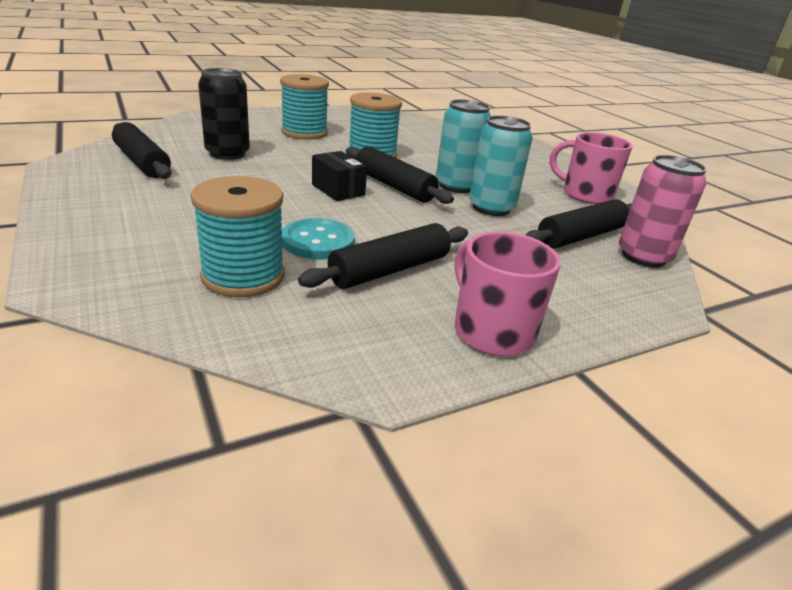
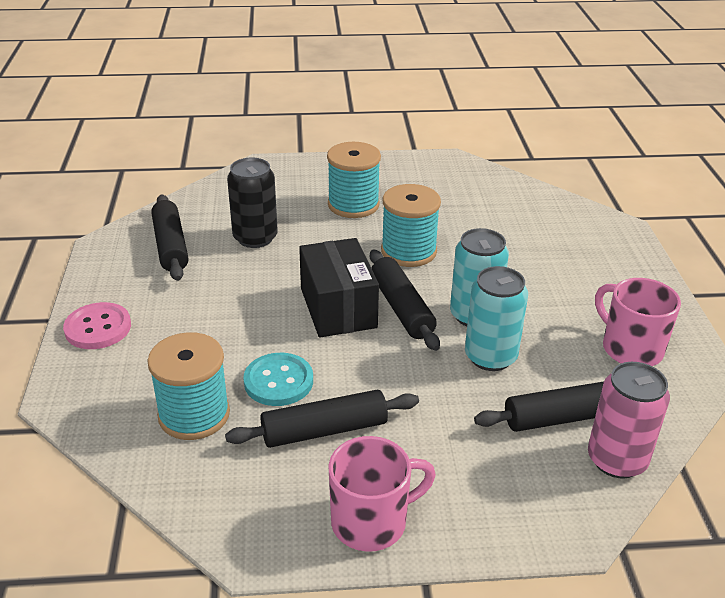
camera: 25 degrees right, 5 degrees up
black box [312,151,367,201] -> black box [299,238,379,337], size x1.67
pink mug [455,232,561,356] -> pink mug turned 75 degrees clockwise [328,436,436,552]
none -> pink button [63,302,131,349]

